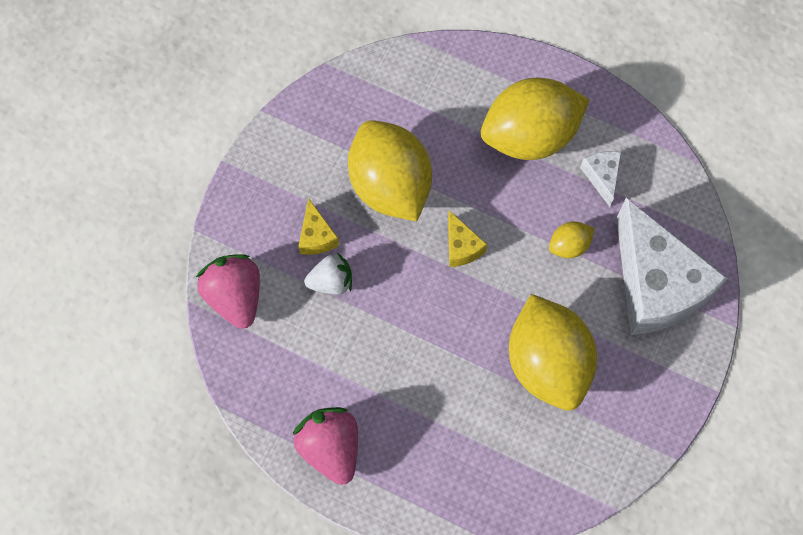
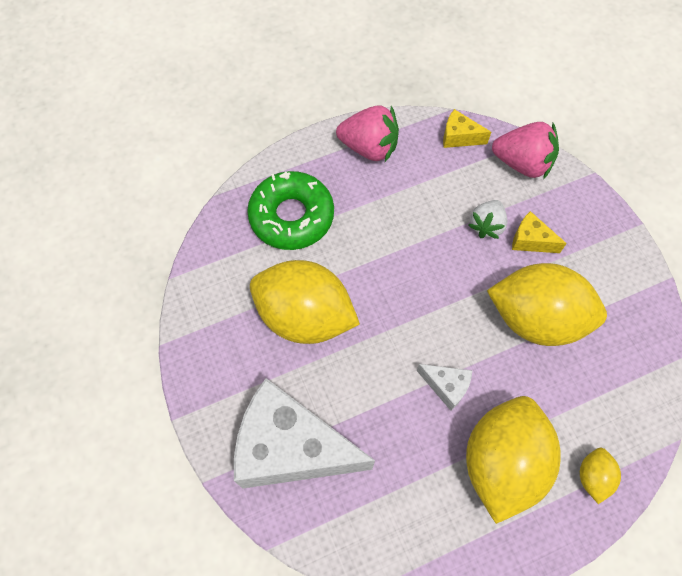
camera: 130 degrees right, 5 degrees down
yellow cheese [448,211,487,267] -> yellow cheese moved to [443,109,491,148]
yellow lemon [549,221,595,258] -> yellow lemon moved to [580,448,621,504]
white cheese [580,151,622,207] -> white cheese moved to [417,364,473,411]
none -> green donut [247,171,334,250]

